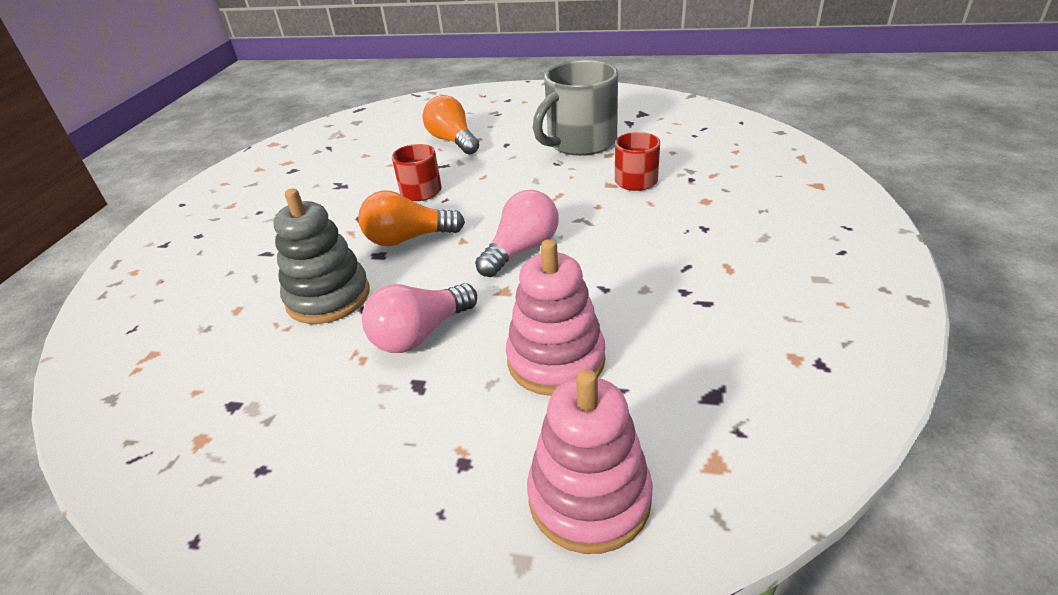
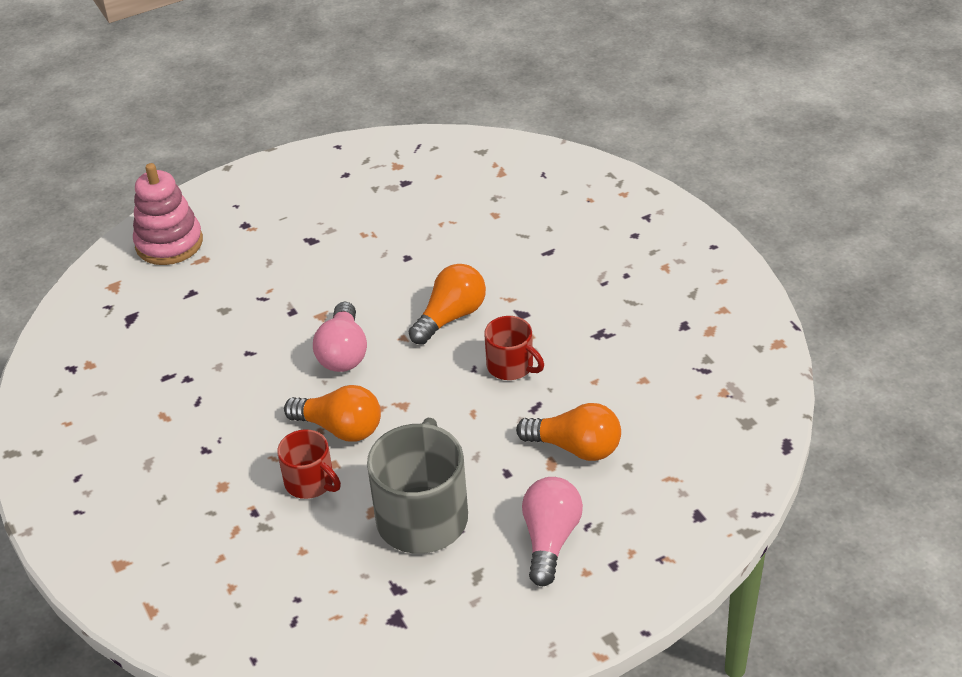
camera: 140 degrees right, 5 degrees up
grey stacking toy [273,188,370,324] -> none
pink light bulb [362,283,477,353] -> pink light bulb moved to [522,477,583,586]
pink stacking toy [506,239,605,396] -> none
none -> orange light bulb [284,385,381,442]

